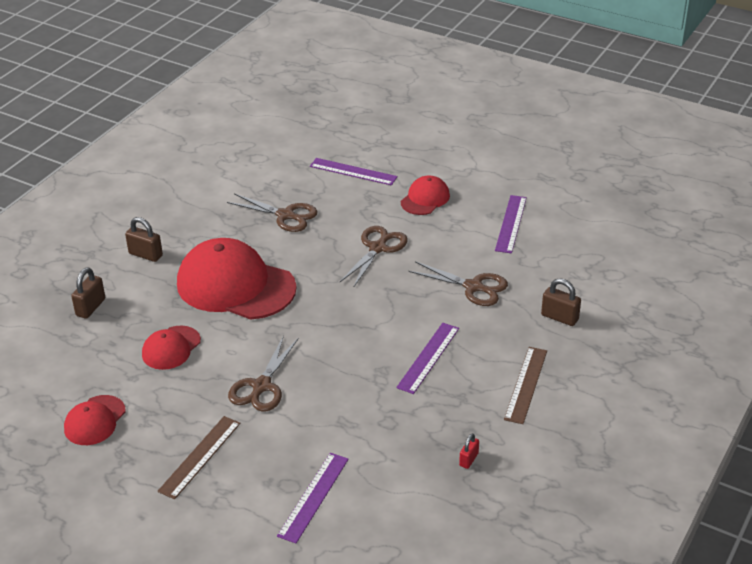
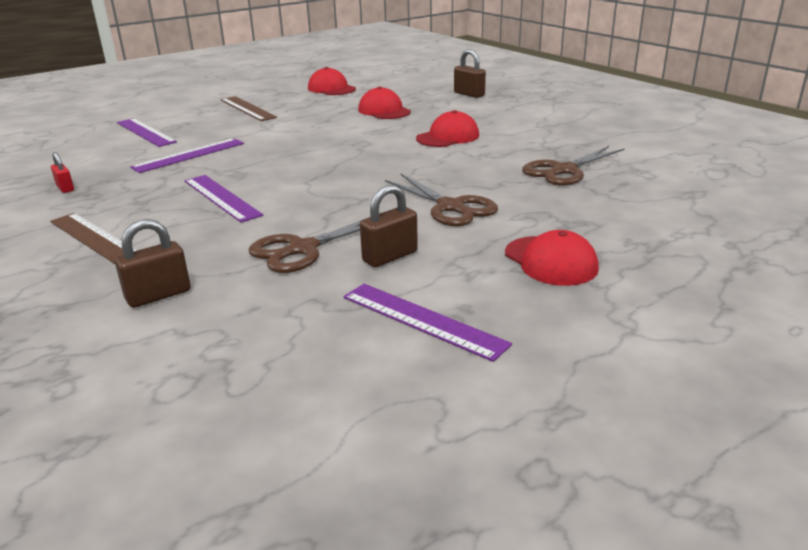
camera: 115 degrees right, 10 degrees down
brown padlock [125,217,163,262] -> brown padlock moved to [360,184,418,267]
red cap [177,238,297,320] -> red cap [416,110,479,147], size x0.50
brown scissors [228,335,298,412] -> none
purple ruler [310,158,398,185] -> purple ruler moved to [130,138,244,173]

